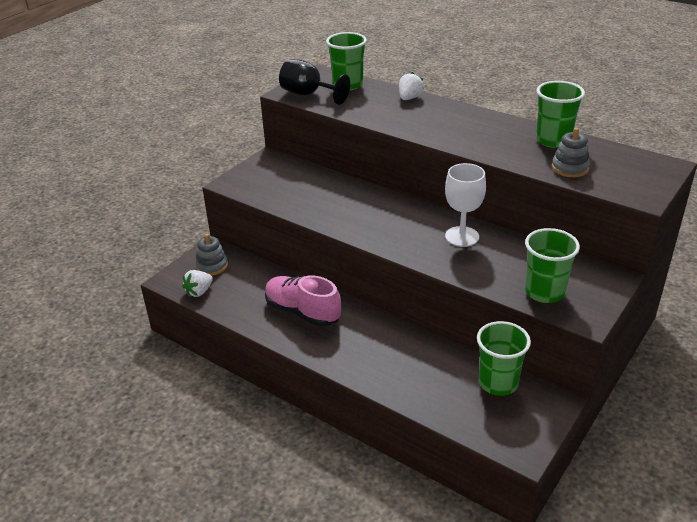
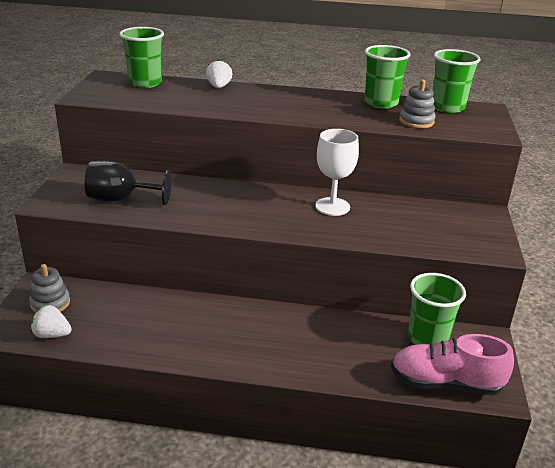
camera: 30 degrees left, 5 degrees down
white strawberry [182,270,213,297] -> white strawberry turned 90 degrees clockwise [30,305,72,338]
pink shoe [265,276,341,327] -> pink shoe moved to [391,334,514,396]
black goblet [279,59,350,105] -> black goblet moved to [84,161,171,205]
green cup [525,228,580,303] -> green cup moved to [433,49,481,113]

